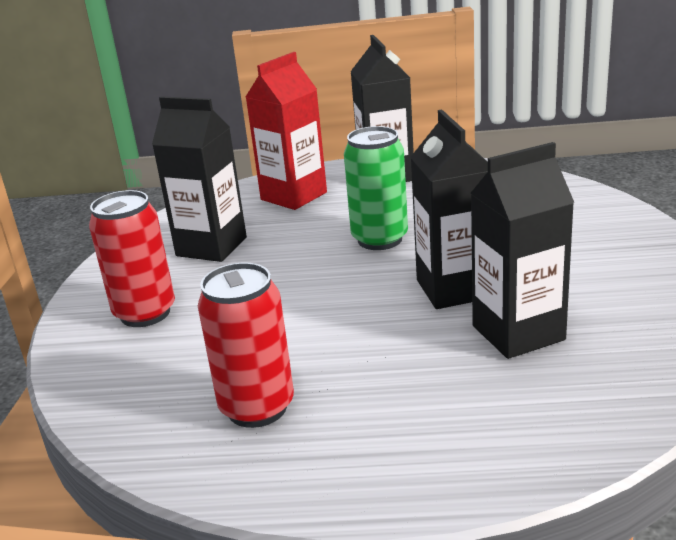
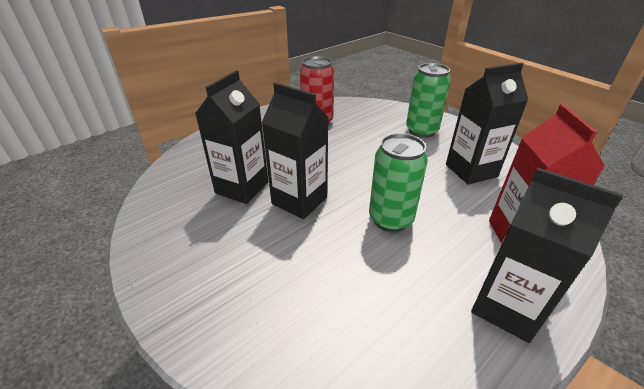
camera: 135 degrees right, 10 degrees up
red can [89,190,175,327] -> green can [406,63,451,138]

